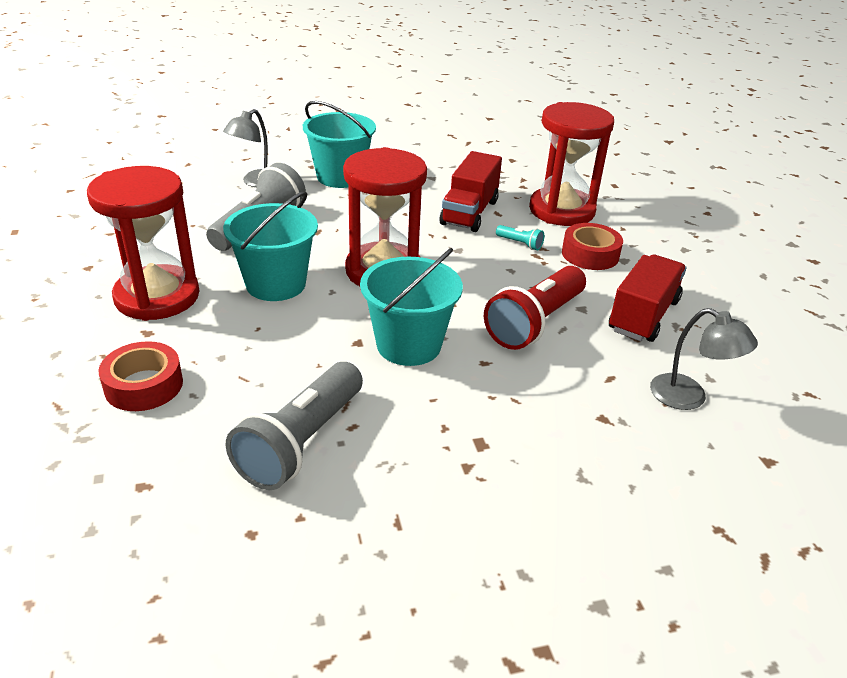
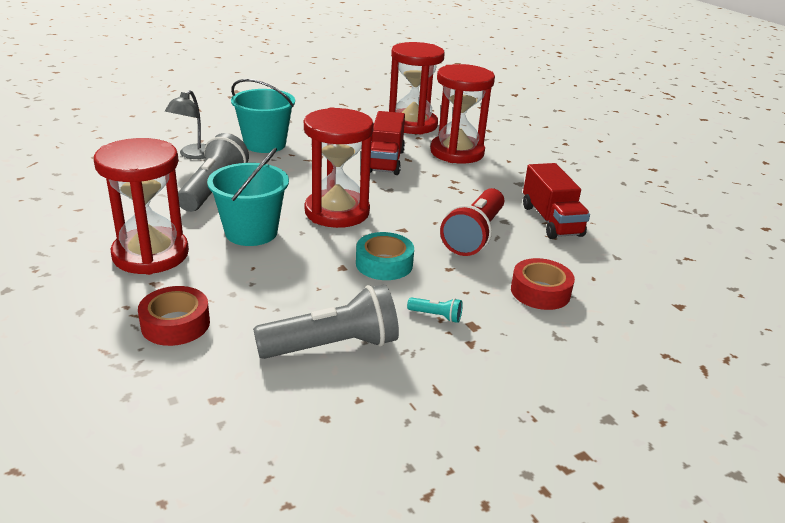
camera: 15 degrees left, 5 degrees down
grey flashlight [225,362,363,490] -> grey flashlight turned 120 degrees counterclockwise [253,284,399,359]
turquoise bucket [360,248,463,366] -> turquoise tape [356,232,414,280]
turquoise flashlight [496,225,544,250] -> turquoise flashlight moved to [407,297,463,323]
red tape [562,223,623,270] -> red tape moved to [511,258,575,310]
red truck [609,255,686,342] -> red truck turned 150 degrees clockwise [523,163,590,239]
grey lamp [650,308,758,410] -> none
none -> red hourglass [389,42,445,134]

